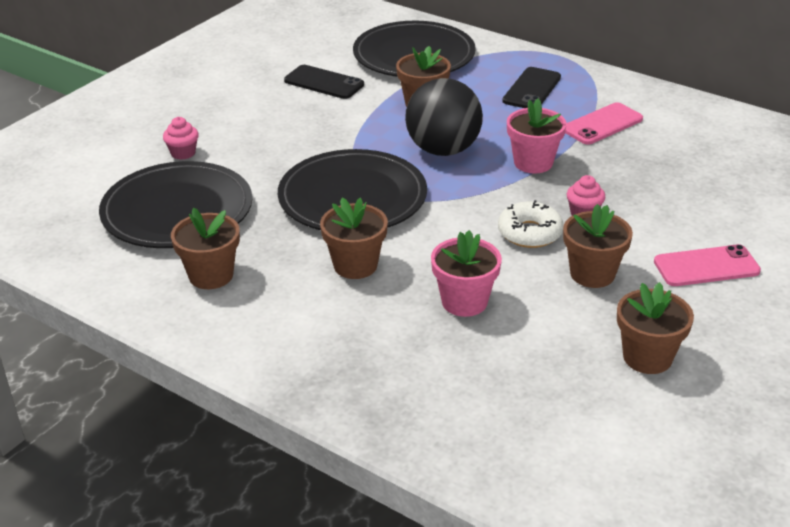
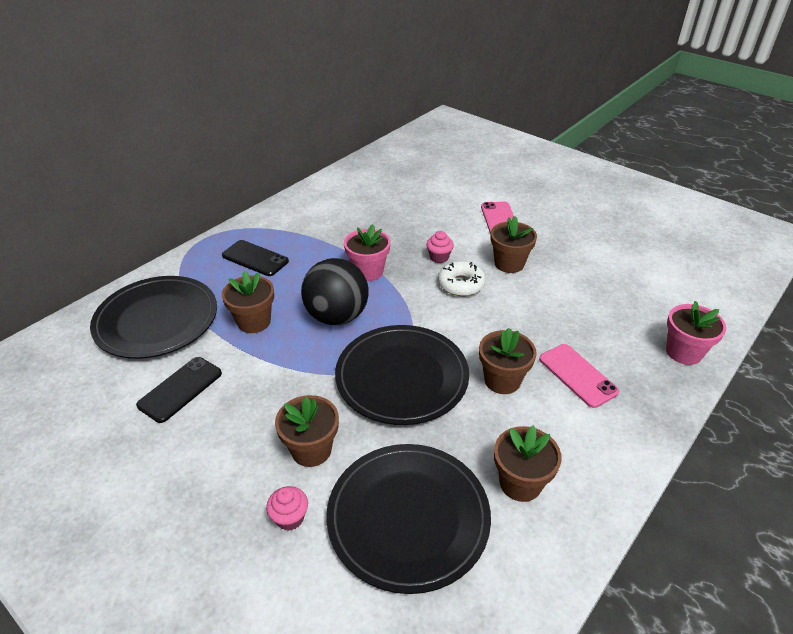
camera: 85 degrees left, 5 degrees up
pink flower pot [431,230,502,317] -> pink flower pot moved to [666,301,726,365]
pink phone [565,102,643,145] -> pink phone moved to [539,344,619,408]
brown flower pot [617,282,694,374] -> brown flower pot moved to [275,395,339,467]

